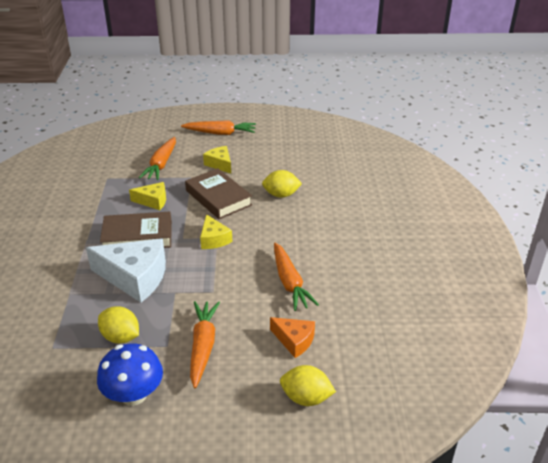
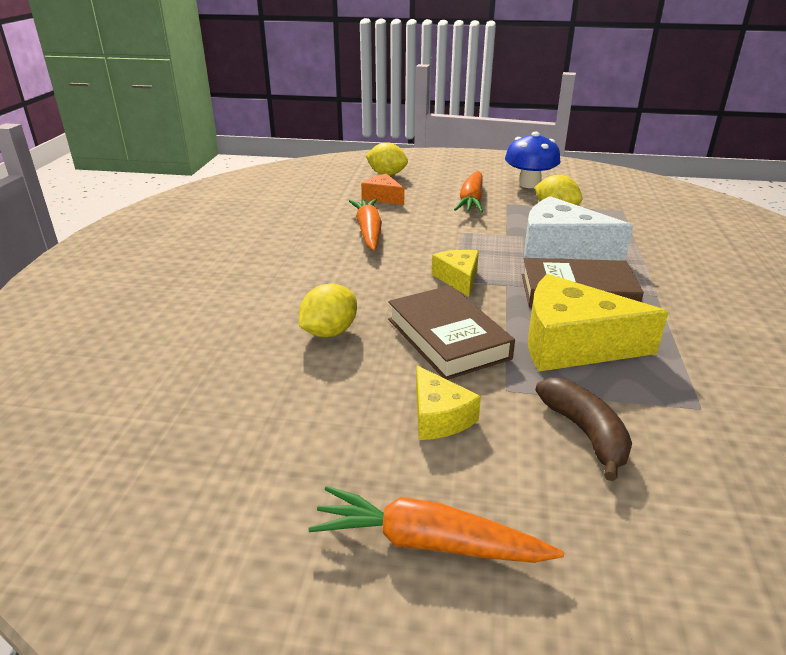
camera: 170 degrees left, 5 degrees down
yellow cheese [129,182,166,210] -> yellow cheese [528,274,668,371], size x1.85
orange carrot [139,137,176,180] -> brown banana [536,378,632,481]
yellow lemon [262,170,302,198] -> yellow lemon turned 60 degrees counterclockwise [299,284,357,337]

